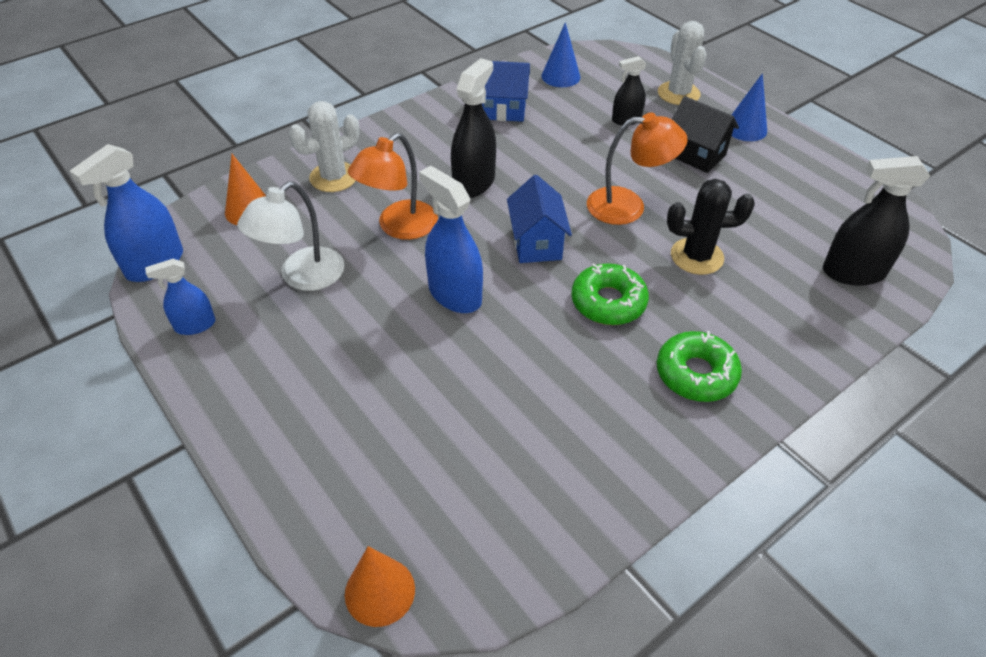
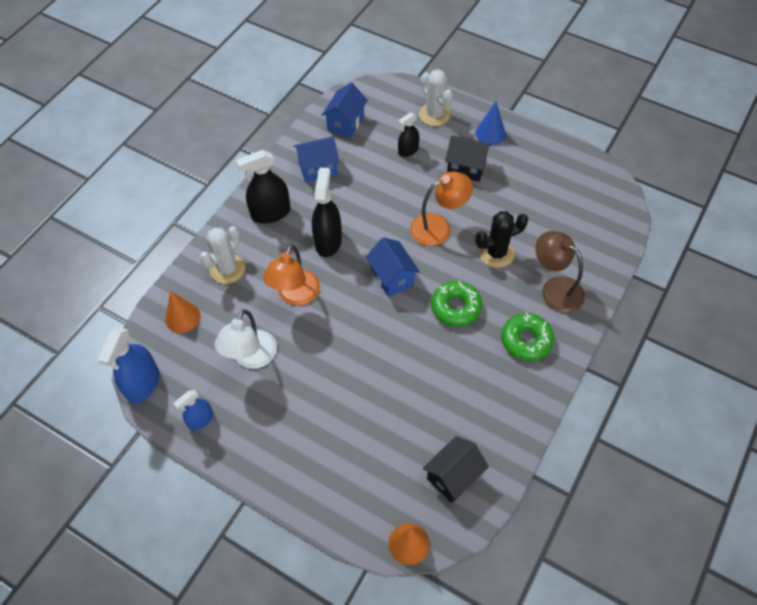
camera: 20 degrees left, 10 degrees up
blue spray bottle [419,166,483,313] -> none
blue cone [541,22,580,87] -> blue house [322,83,368,138]
black spray bottle [823,156,930,286] -> black spray bottle moved to [236,150,290,224]
none -> black house [423,436,489,503]
none -> brown lamp [535,231,585,313]

